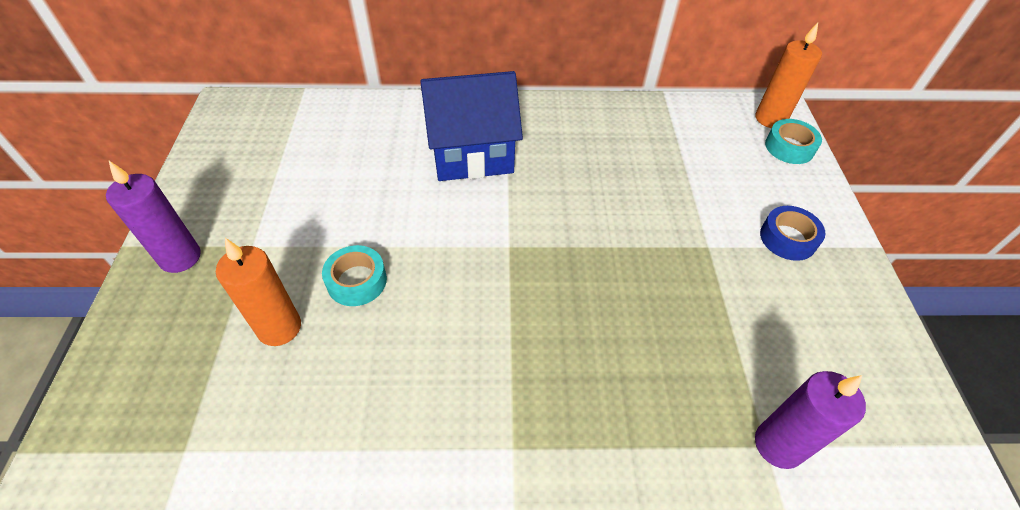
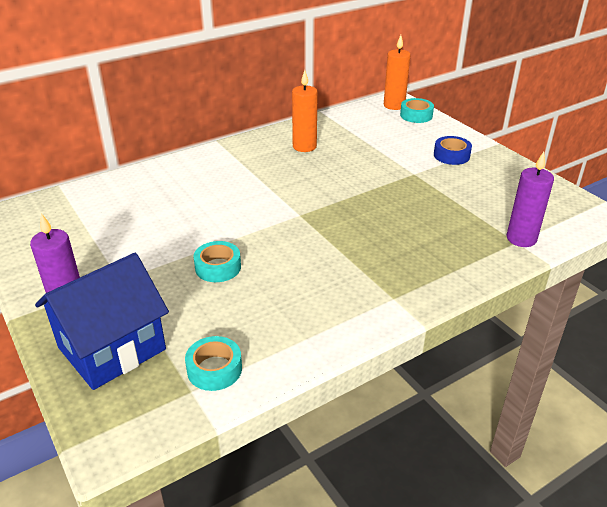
camera: 30 degrees left, 15 degrees down
orange candle [216,238,301,346] -> orange candle moved to [292,70,318,152]
blue house [420,71,523,181] -> blue house moved to [35,253,169,390]
none -> turquoise tape [185,336,242,391]

